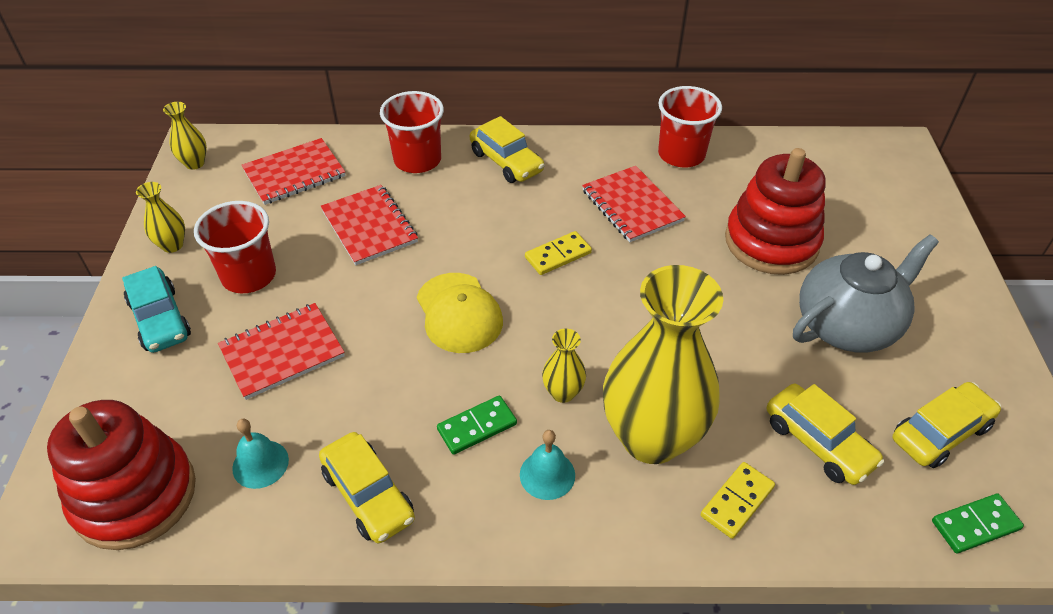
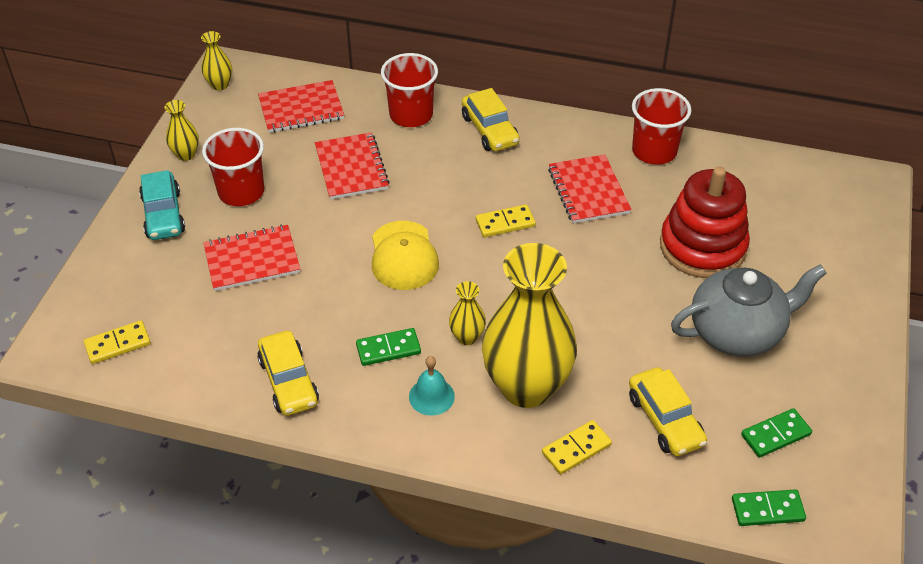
camera: 15 degrees right, 0 degrees up
red stacking toy [47,400,196,550] -> yellow domino [83,320,150,364]
turquoise bell [232,419,289,489] -> none
yellow car [893,382,1001,468] -> green domino [741,408,812,458]

